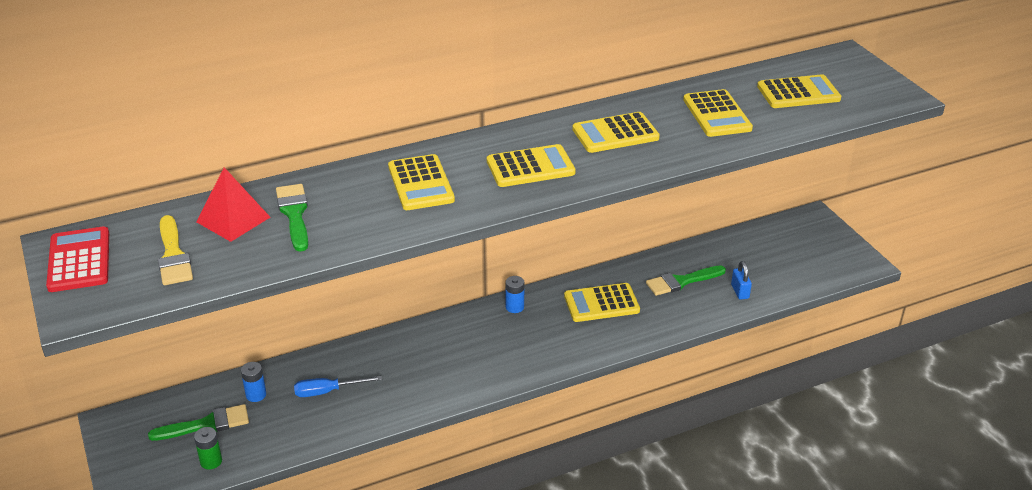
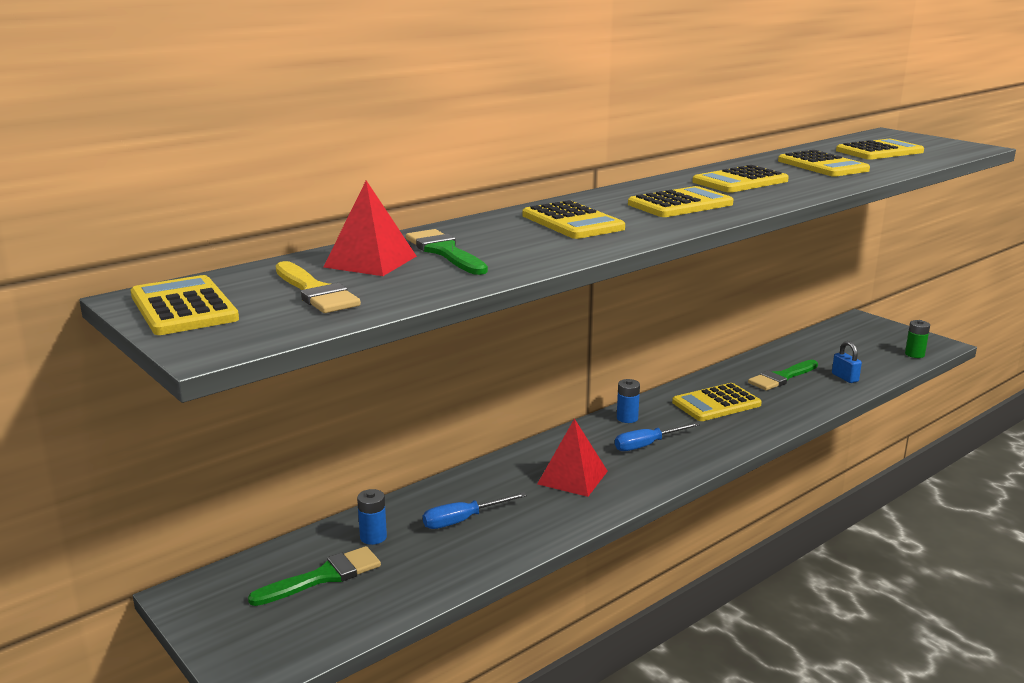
camera: 15 degrees left, 15 degrees down
red calculator [46,227,109,292] -> yellow calculator [131,275,239,335]
green battery [194,427,222,469] -> green battery moved to [905,320,930,358]
none -> red pyramid [537,418,608,497]
none -> blue screwdriver [615,422,700,451]

